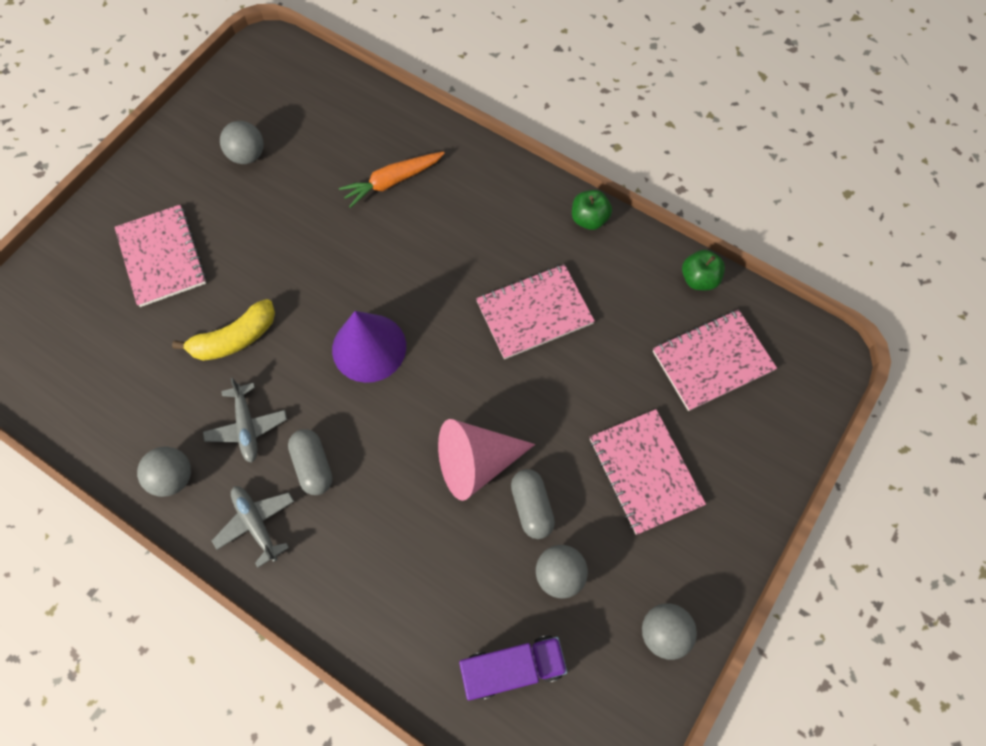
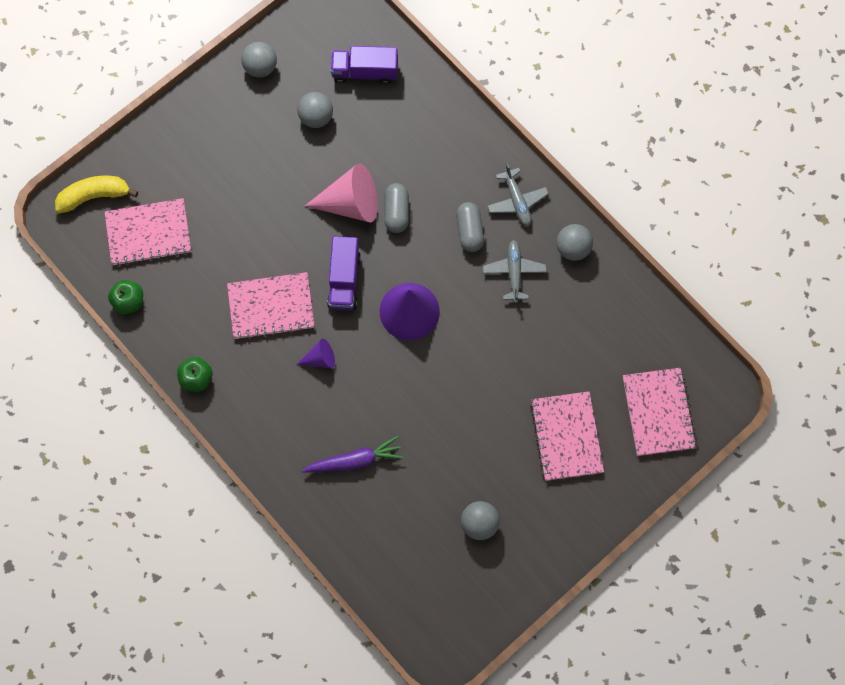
camera: 165 degrees left, 5 degrees up
yellow banana [172,299,275,361] -> yellow banana moved to [55,176,138,214]
orange carrot [339,152,445,208] -> purple carrot [302,436,403,473]
grey capsule [511,469,555,539] -> grey capsule moved to [384,183,409,233]
pink notebook [590,409,706,535] -> pink notebook moved to [623,368,697,456]
none -> purple cone [297,339,335,368]
none -> purple truck [327,236,361,310]

